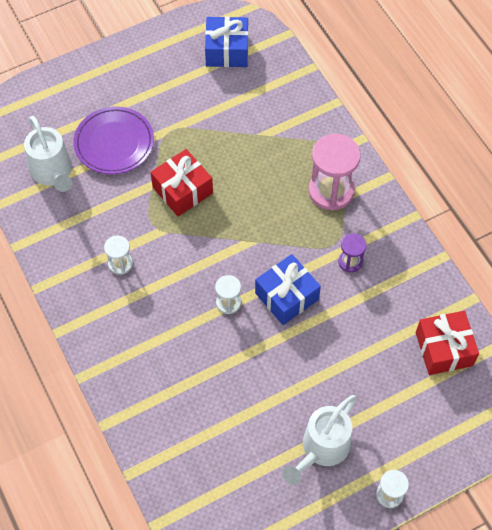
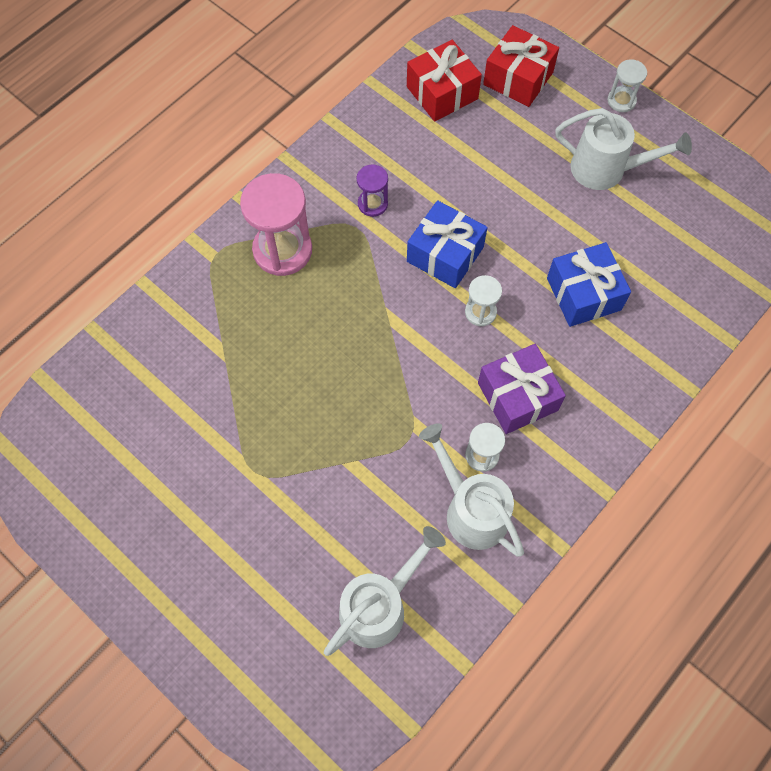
camera: 110 degrees left, 5 degrees up
purple plate [73,106,154,174] -> none
red gift [150,149,213,216] -> red gift moved to [483,25,559,107]
blue gift [205,16,248,67] -> blue gift moved to [547,242,631,327]
none -> white watering can [419,423,524,557]
none -> purple gift [478,344,566,434]

